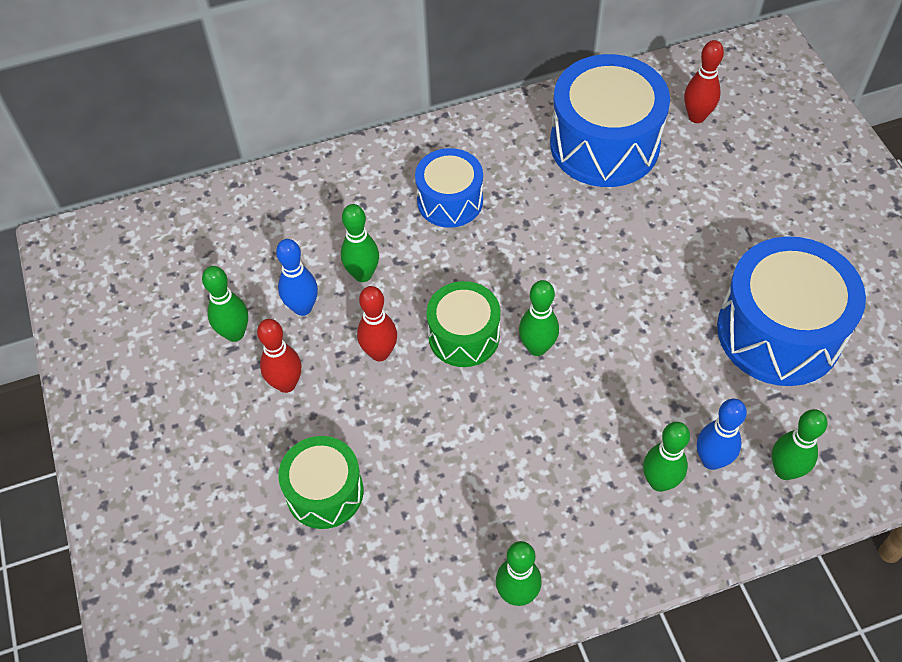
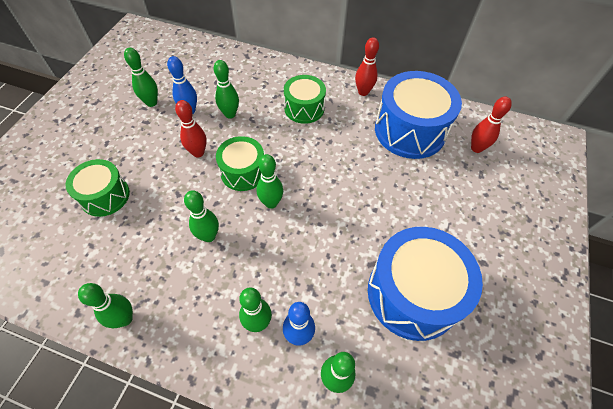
camera: 35 degrees right, 0 degrees up
red bowling pin [257,319,302,393] -> red bowling pin moved to [355,37,379,96]
blue drum [415,148,483,228] -> green drum [284,75,326,124]
none -> green bowling pin [184,190,219,242]

